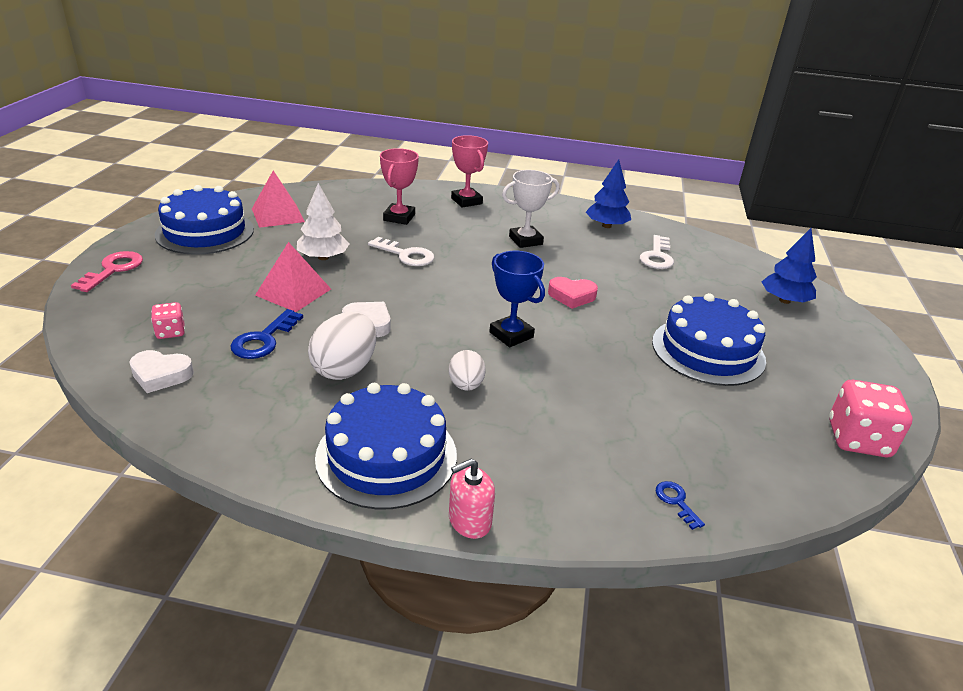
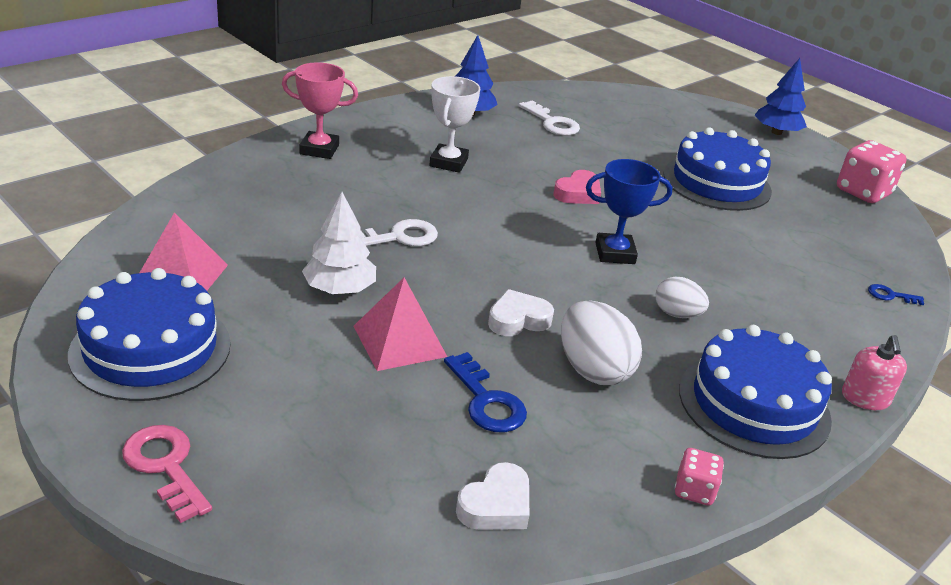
camera: 55 degrees left, 0 degrees up
pink dice [151,302,185,339] -> pink dice moved to [675,448,724,506]
pink trophy [380,148,419,225] -> none
blue tree [762,228,817,304] -> blue tree moved to [754,58,807,135]

